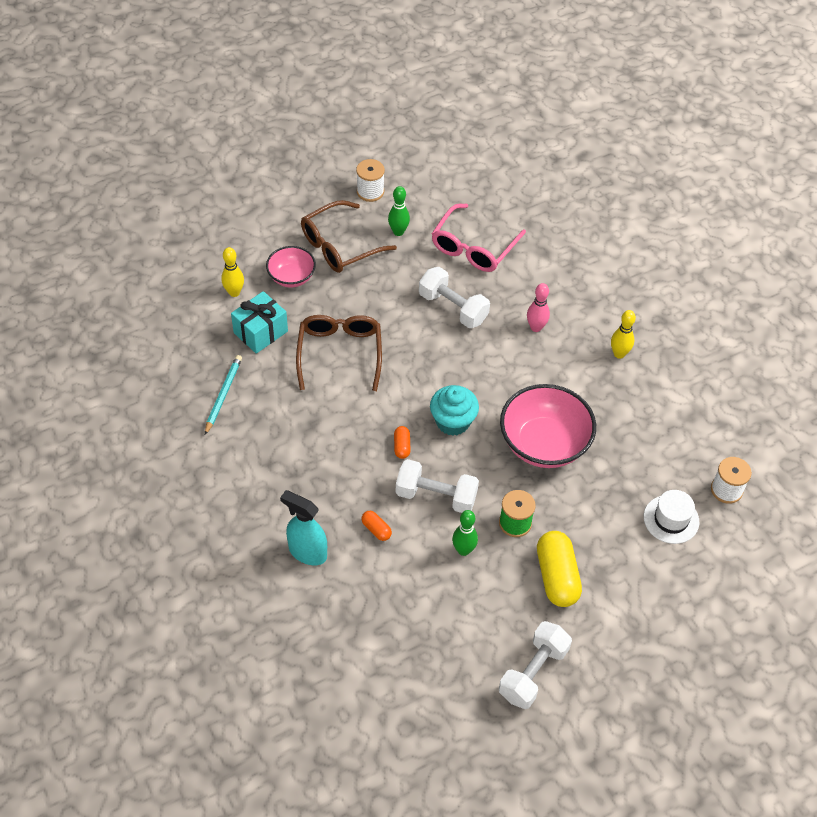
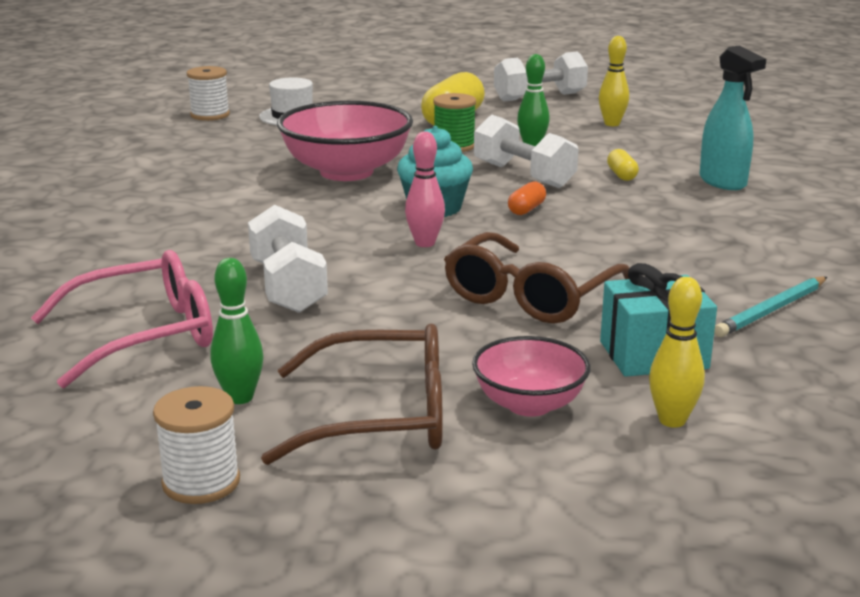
camera: 145 degrees left, 30 degrees down
orange capsule [361,511,392,541] -> yellow capsule [607,149,639,181]
pink bowling pin [527,283,550,332] -> pink bowling pin moved to [405,131,445,247]
yellow bowling pin [611,310,636,359] -> yellow bowling pin moved to [599,36,629,126]

